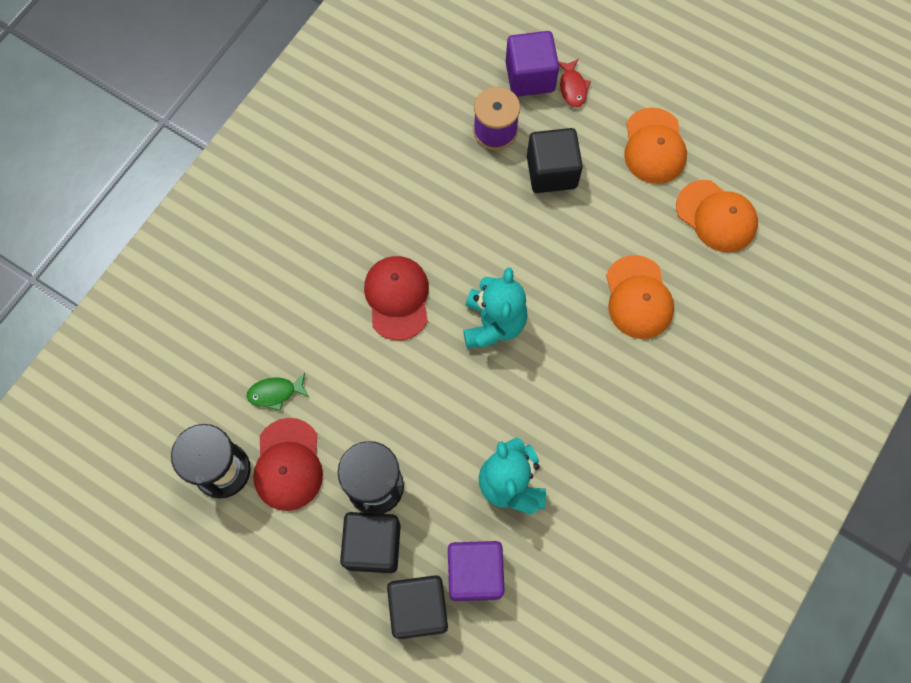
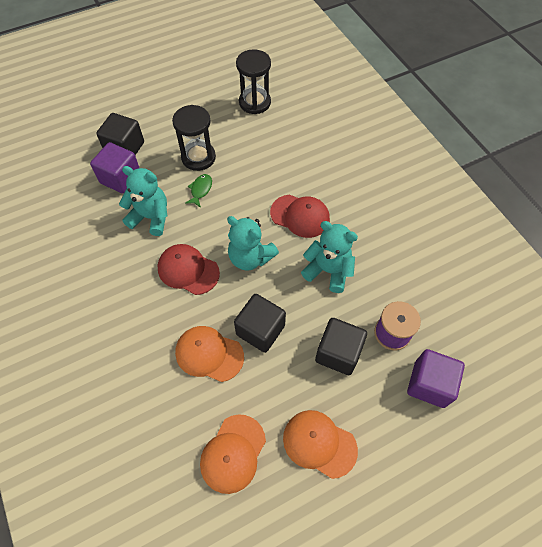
camera: 120 degrees right, 10 degrees down
green fish [247,373,309,411] -> green fish moved to [185,174,212,208]
red cap [253,418,323,511] -> red cap moved to [157,244,220,295]
black cube [340,512,401,573] -> black cube moved to [234,294,286,353]
red fish [558,59,591,107] -> none
orange cap [676,180,758,252] -> orange cap turned 45 degrees counterclockwise [200,415,266,494]
none -> turquoise teddy bear [301,221,358,293]

